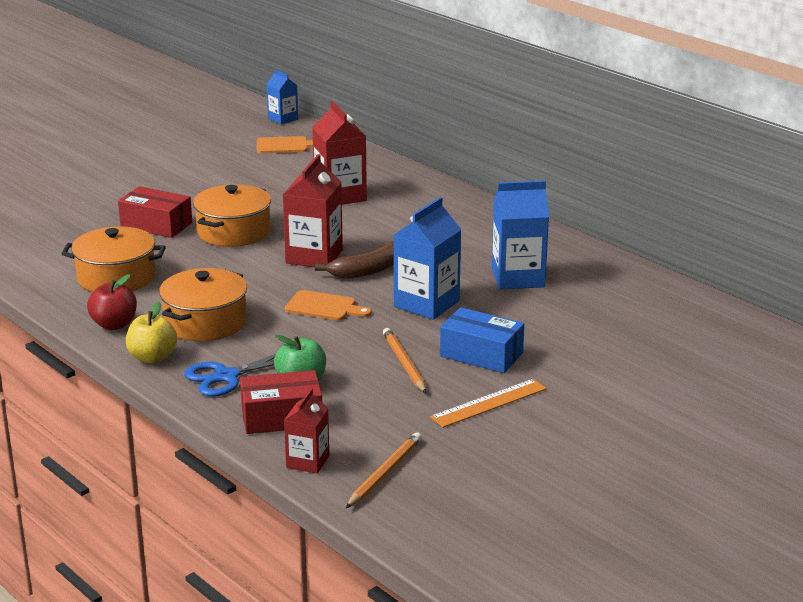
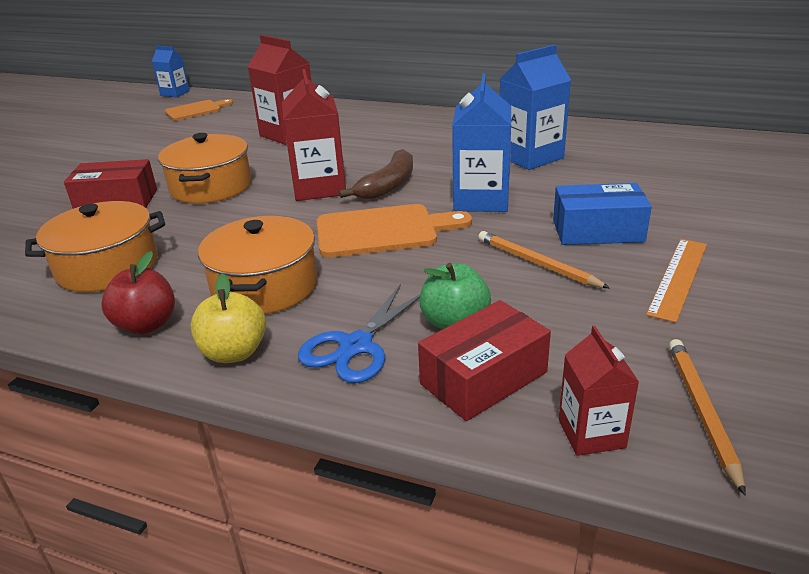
camera: 25 degrees left, 5 degrees up
orange cutting board [285,290,372,321] -> orange cutting board [317,204,472,258], size x1.56

